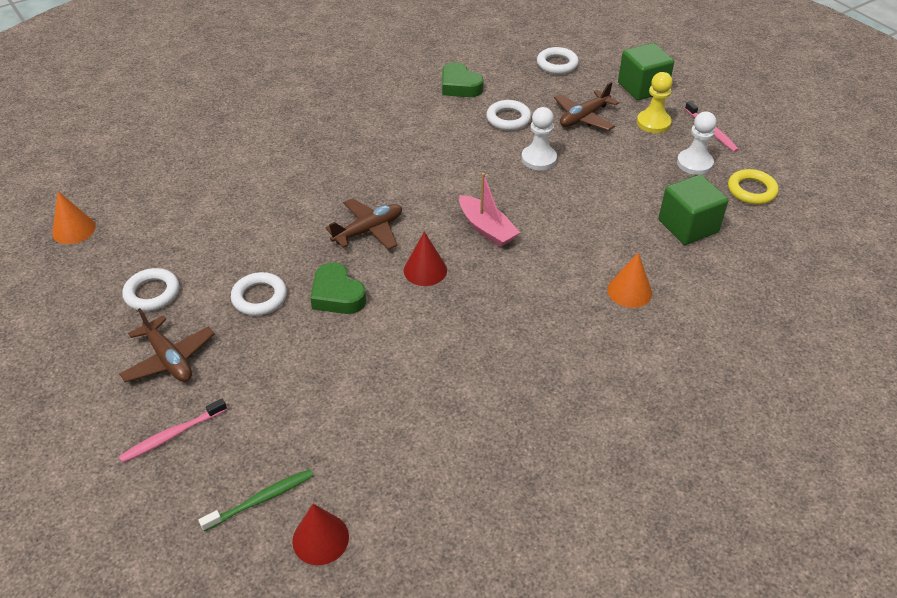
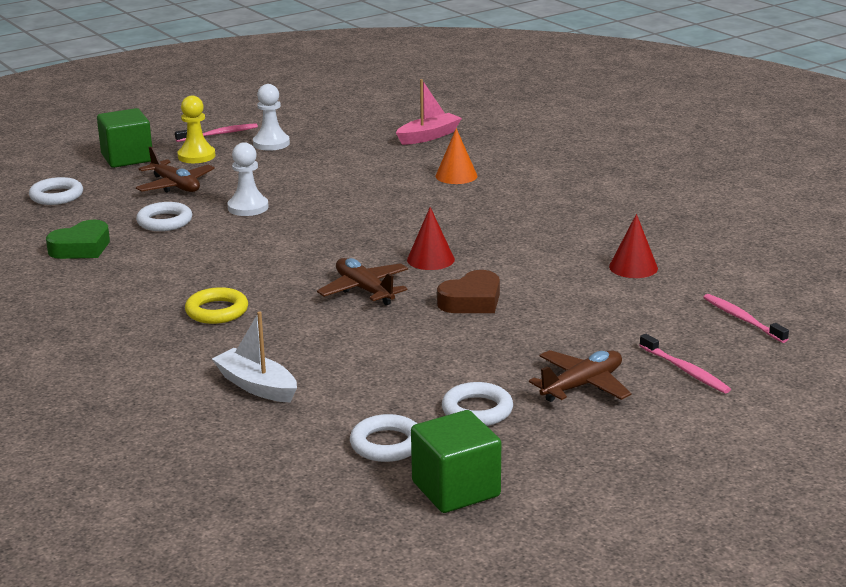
camera: 90 degrees left, 20 degrees down
orange cone [52,191,96,244] -> none
green toothbrush [199,469,314,531] -> pink toothbrush [703,294,789,343]
white ring [231,272,287,316] -> white ring moved to [350,414,417,462]
red cone [292,504,349,565] -> red cone moved to [609,214,658,278]
green heart [310,263,366,314] -> brown heart [437,270,500,313]
pink boat [459,173,520,247] -> pink boat moved to [396,79,462,145]
green cube [659,175,729,245] -> green cube moved to [411,410,501,513]
yellow ring [728,169,779,205] -> yellow ring moved to [185,287,248,324]
none -> white boat [212,311,297,402]

